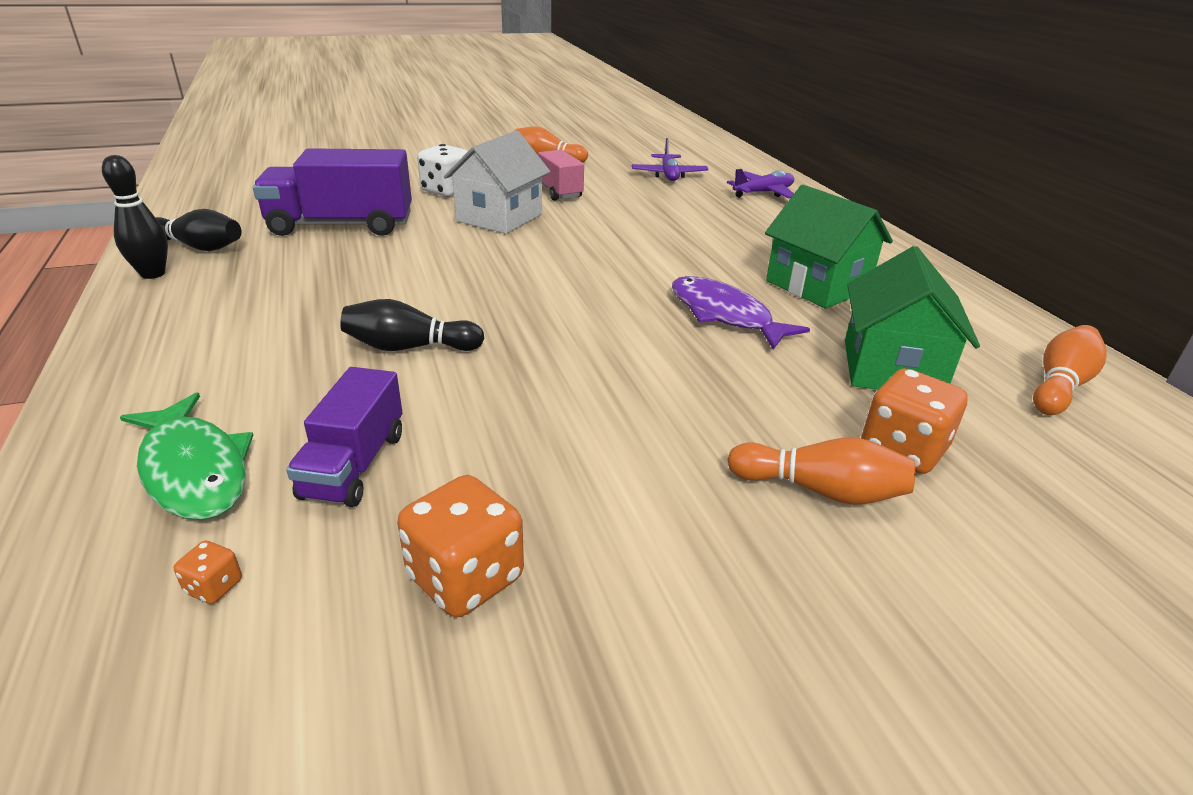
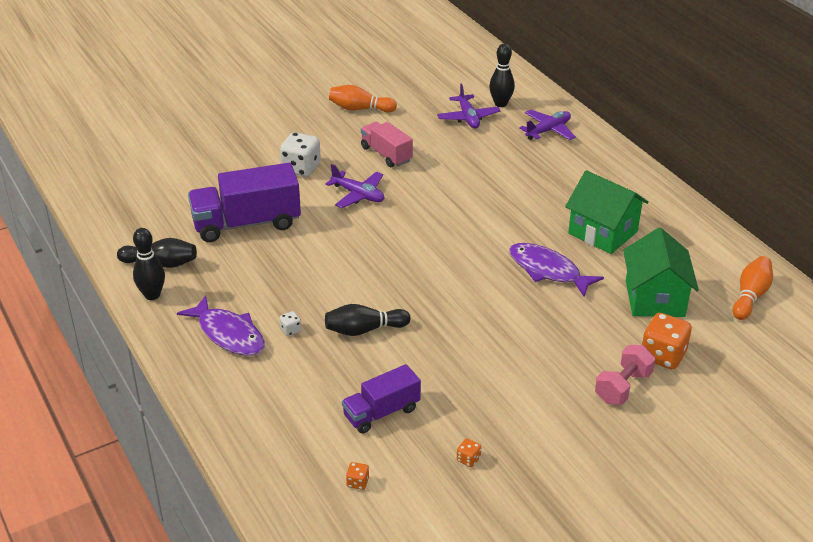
camera: 10 degrees left, 5 degrees up
green fish [120,392,253,520] -> none
purple truck [286,367,403,507] -> purple truck turned 60 degrees clockwise [342,364,421,434]
orange dice [397,475,524,617] -> orange dice [457,439,481,467], size x0.45
white house [444,130,550,234] -> purple plane [325,164,384,208]
orange bowling pin [727,437,915,505] -> pink dumbbell [595,345,656,405]
none -> purple fish [177,295,265,356]
none -> white dice [279,311,301,336]
none -> black bowling pin [489,43,515,107]

